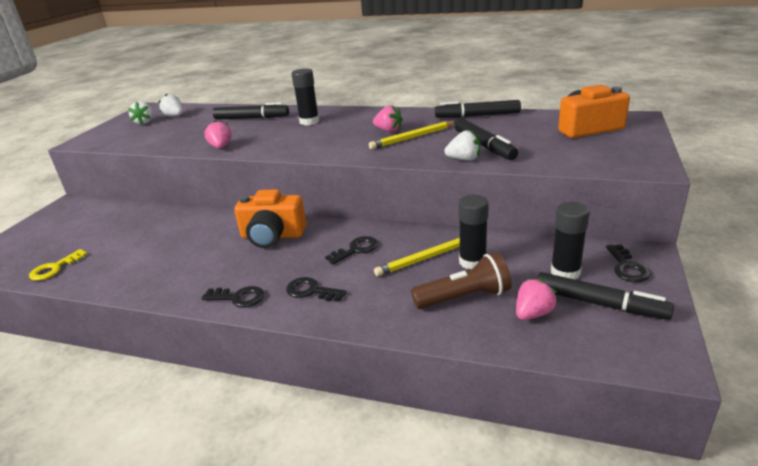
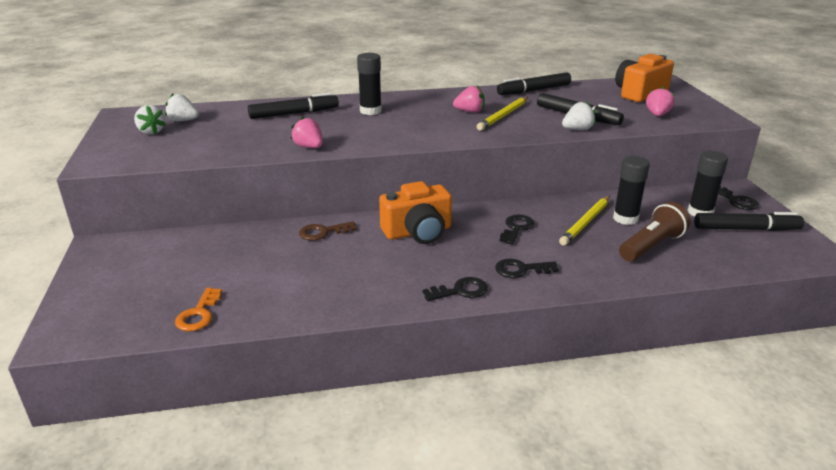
camera: 30 degrees left, 0 degrees up
yellow key [29,249,87,281] -> orange key [175,288,222,332]
pink strawberry [516,279,558,320] -> pink strawberry moved to [646,87,675,116]
none -> brown key [299,221,357,241]

